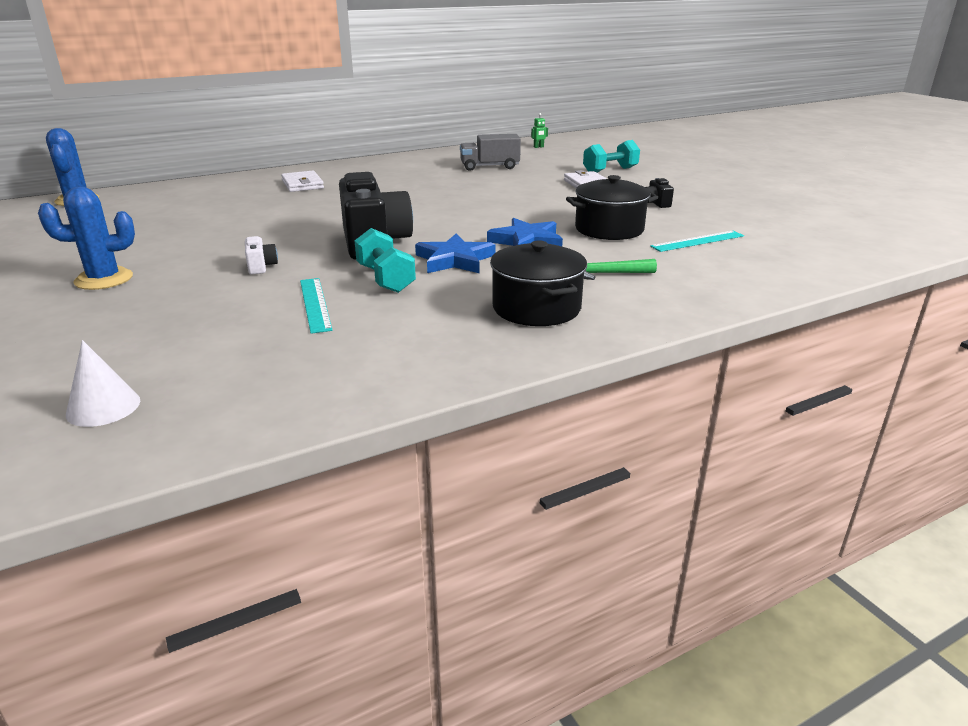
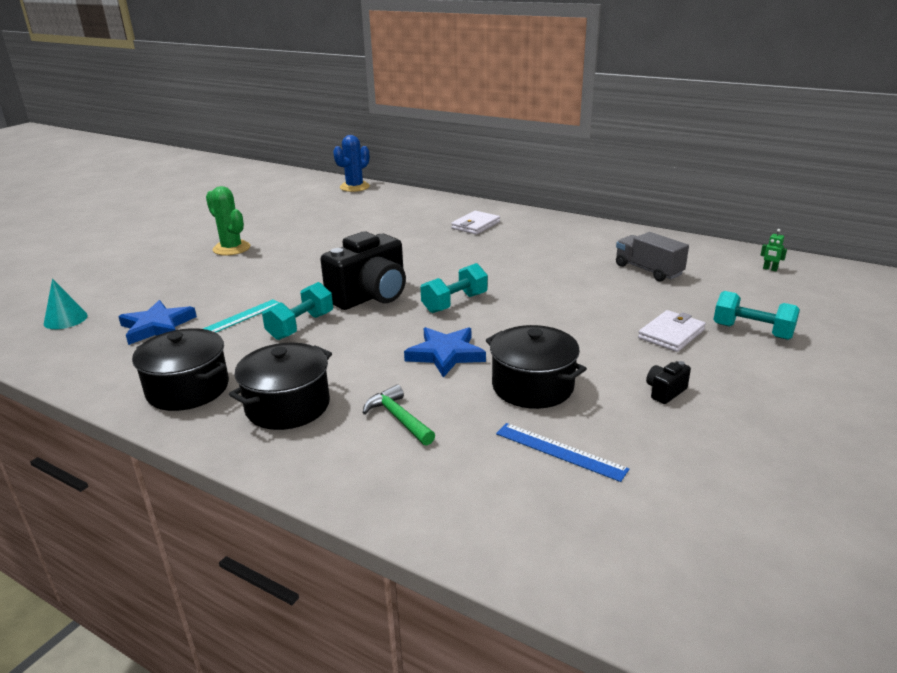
camera: 60 degrees right, 0 degrees up
blue cactus [38,187,135,290] -> green cactus [206,186,250,255]
white cone [66,340,140,427] -> turquoise cone [44,279,88,329]
white camera [245,236,278,275] -> none
blue star [415,234,495,273] -> blue star moved to [118,300,197,345]
turquoise ruler [650,231,744,252] -> blue ruler [496,423,629,482]
none -> black pot [132,328,229,411]
none -> turquoise dumbbell [420,263,488,313]

